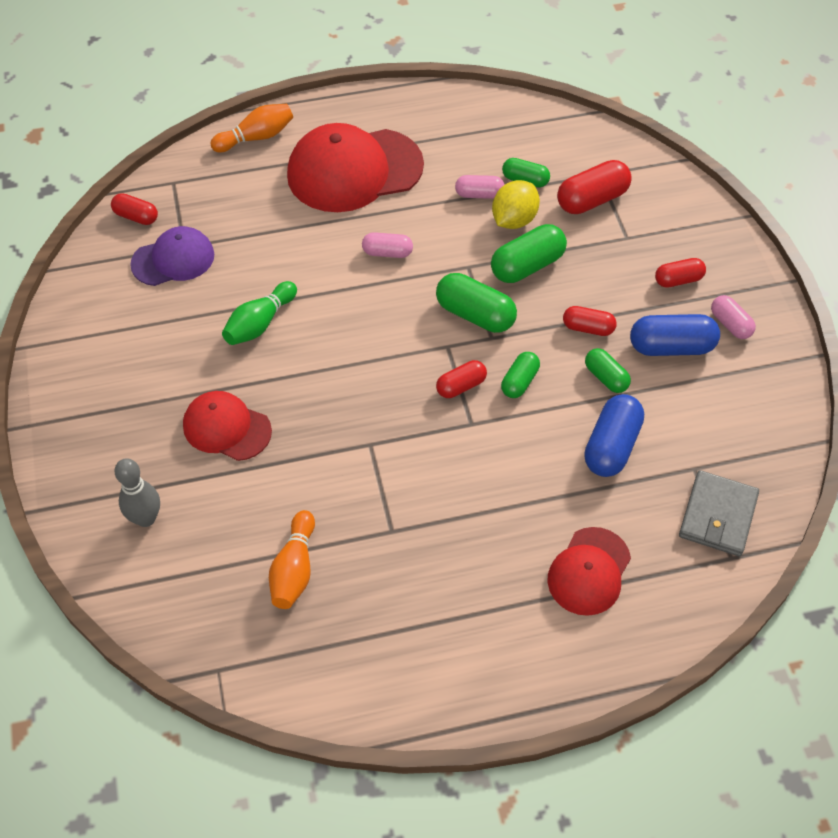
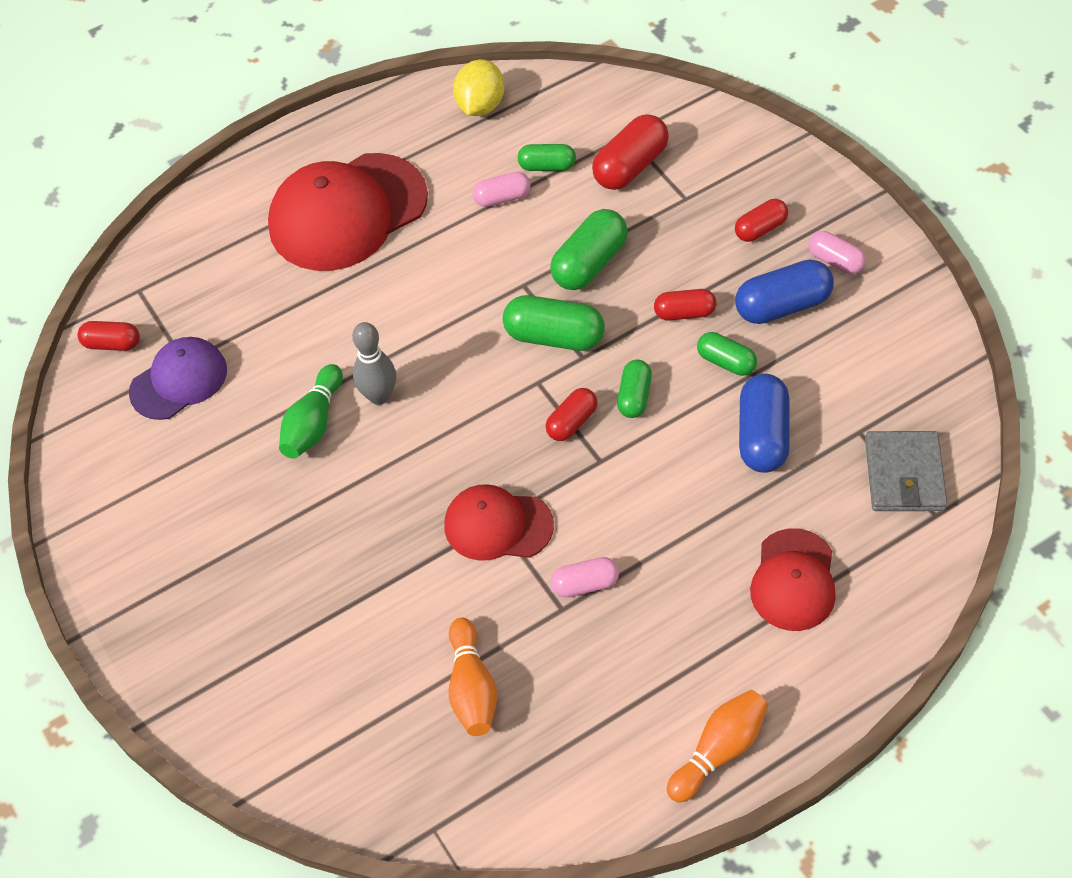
camera: 15 degrees left, 0 degrees up
grey bowling pin [114,458,160,527] -> grey bowling pin moved to [352,322,396,405]
red cap [183,391,272,461] -> red cap moved to [444,484,554,561]
orange bowling pin [210,104,293,153] -> orange bowling pin moved to [667,690,768,803]
pink capsule [362,232,413,258] -> pink capsule moved to [551,557,619,597]
yellow lemon [492,180,540,229] -> yellow lemon moved to [453,59,504,116]

